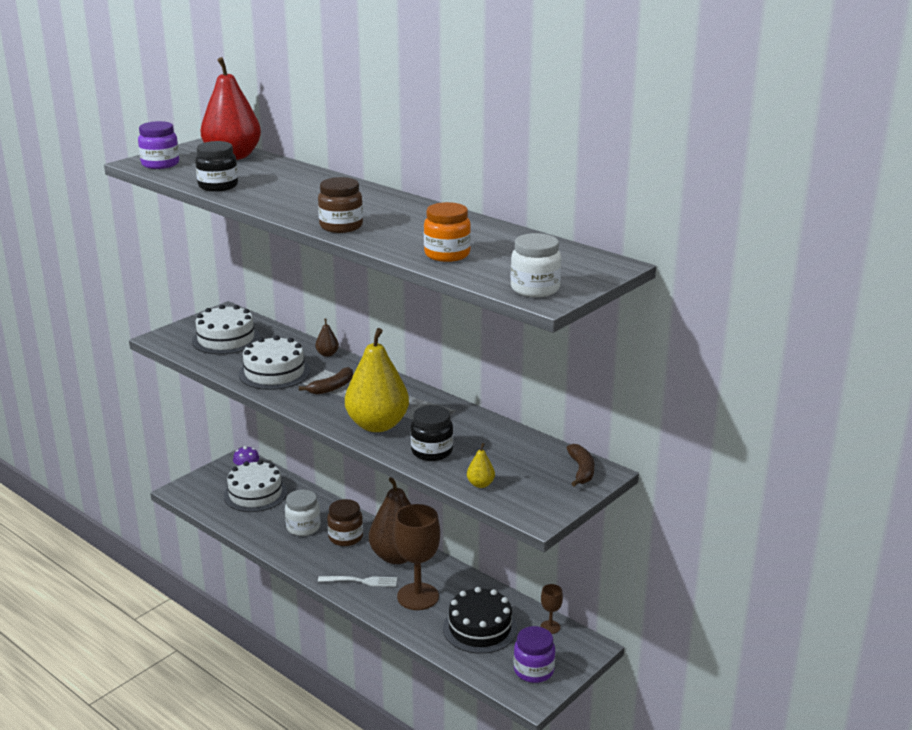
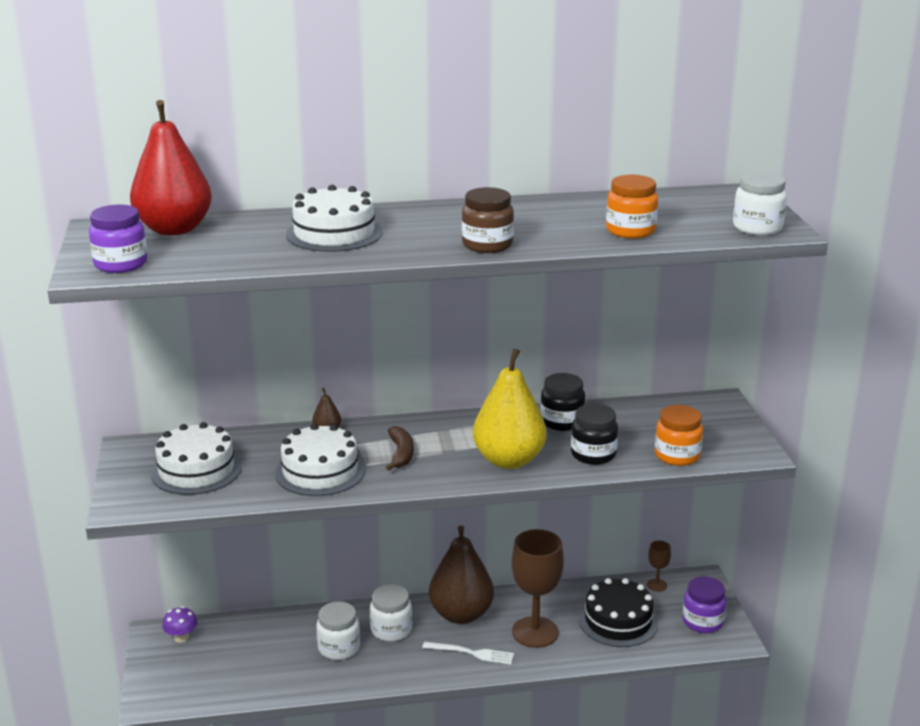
camera: 50 degrees left, 0 degrees up
black jar [195,141,238,192] -> black jar moved to [540,373,585,431]
white cake [224,460,287,512] -> white cake moved to [286,185,383,252]
white fork [318,576,397,587] -> white fork turned 60 degrees clockwise [422,642,514,665]
brown jar [327,499,363,546] -> white jar [370,584,412,642]
yellow pear [467,443,495,488] -> orange jar [655,405,703,466]
brown banana [567,444,595,487] -> none

